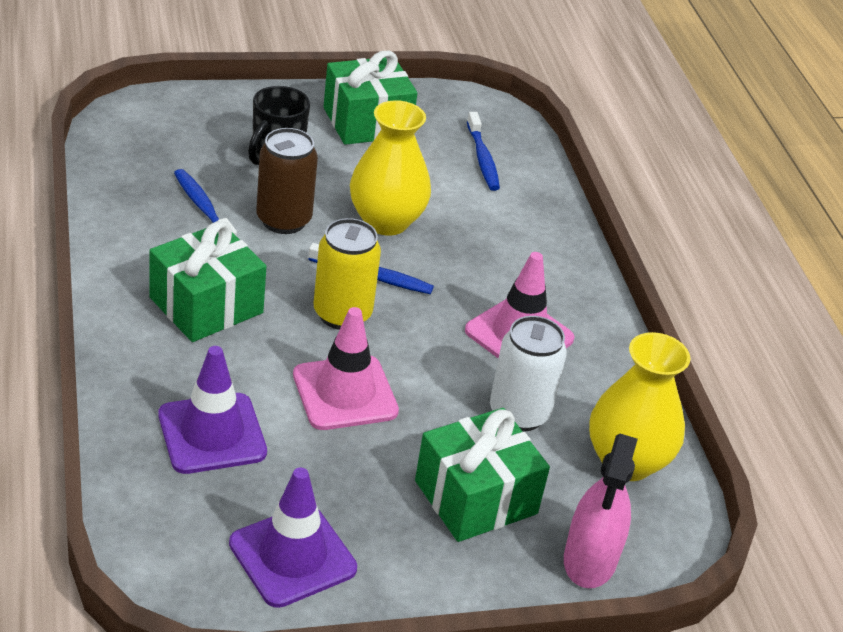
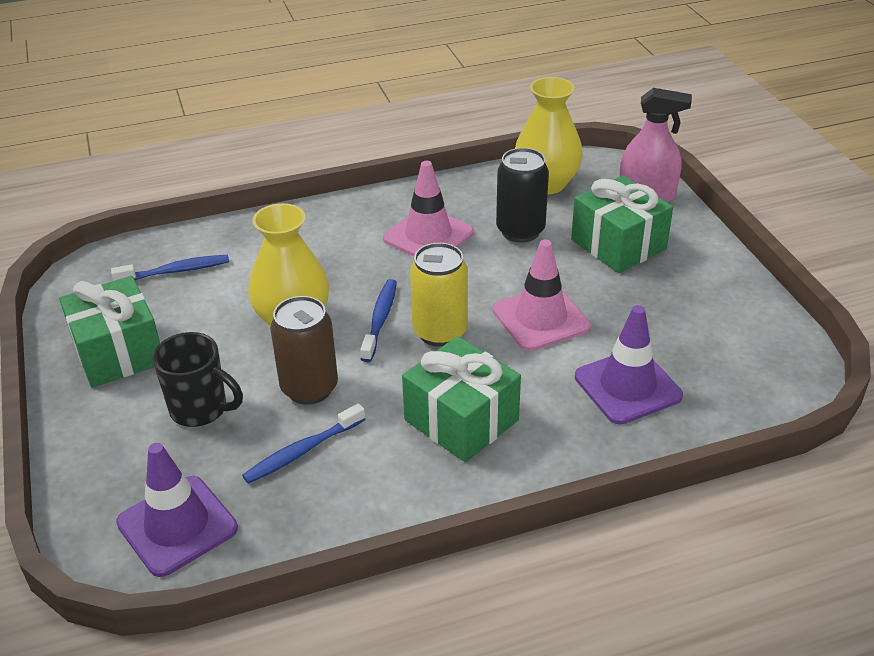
camera: 90 degrees left, 0 degrees up
purple traffic cone [229,468,357,608] -> purple traffic cone moved to [116,443,238,577]
white can [490,316,567,431] -> black can [496,148,549,243]

